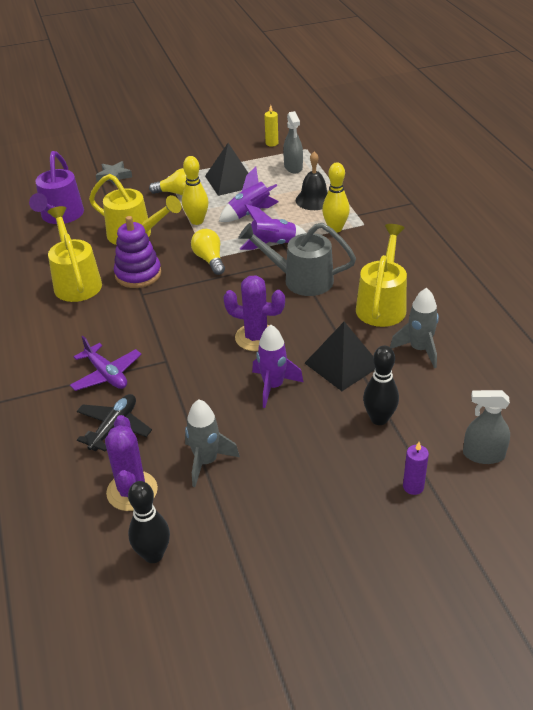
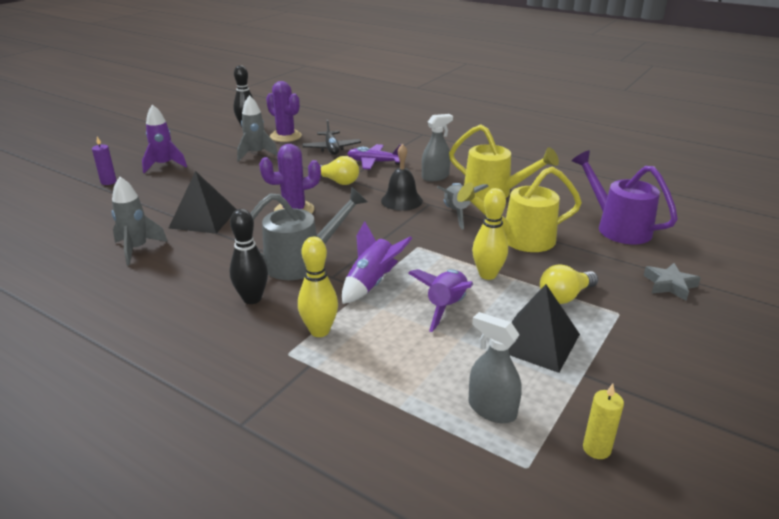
camera: 140 degrees right, 10 degrees down
purple stacking toy [114,216,161,288] -> grey rocket [437,183,489,229]
yellow light bulb [191,229,225,275] -> yellow light bulb moved to [320,156,359,185]
purple rocket [252,325,303,408] -> purple rocket moved to [142,105,187,173]
black bell [296,152,328,210] -> black bell moved to [381,144,423,211]
yellow watering can [356,224,407,327] -> none
black bowling pin [363,346,399,425] -> black bowling pin moved to [230,209,268,304]
grey spray bottle [463,390,510,464] -> grey spray bottle moved to [422,114,453,181]

